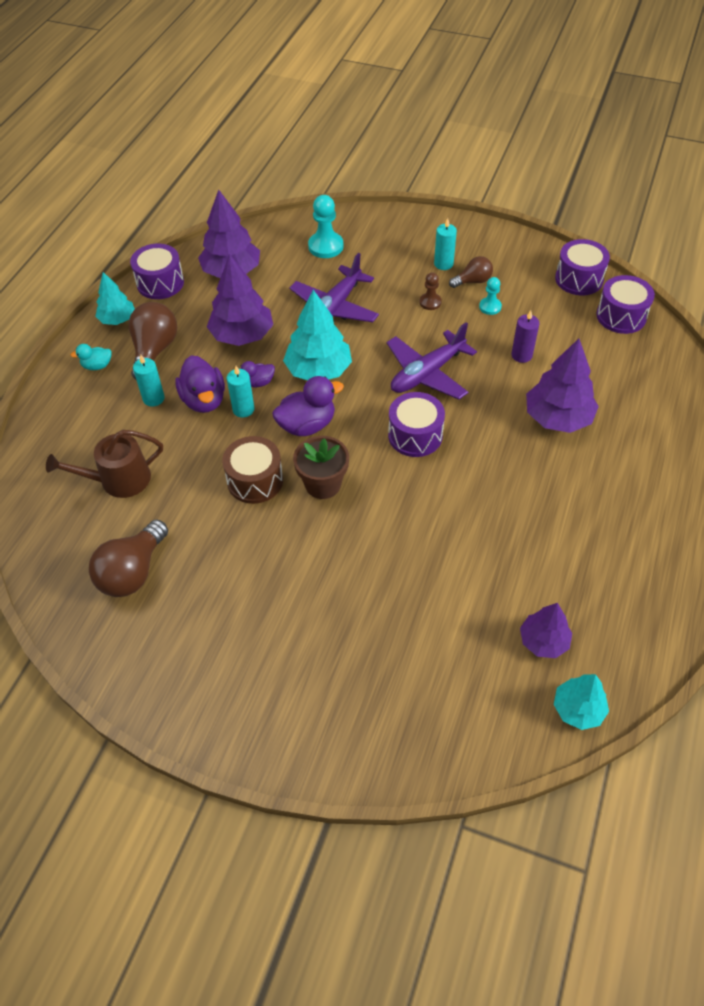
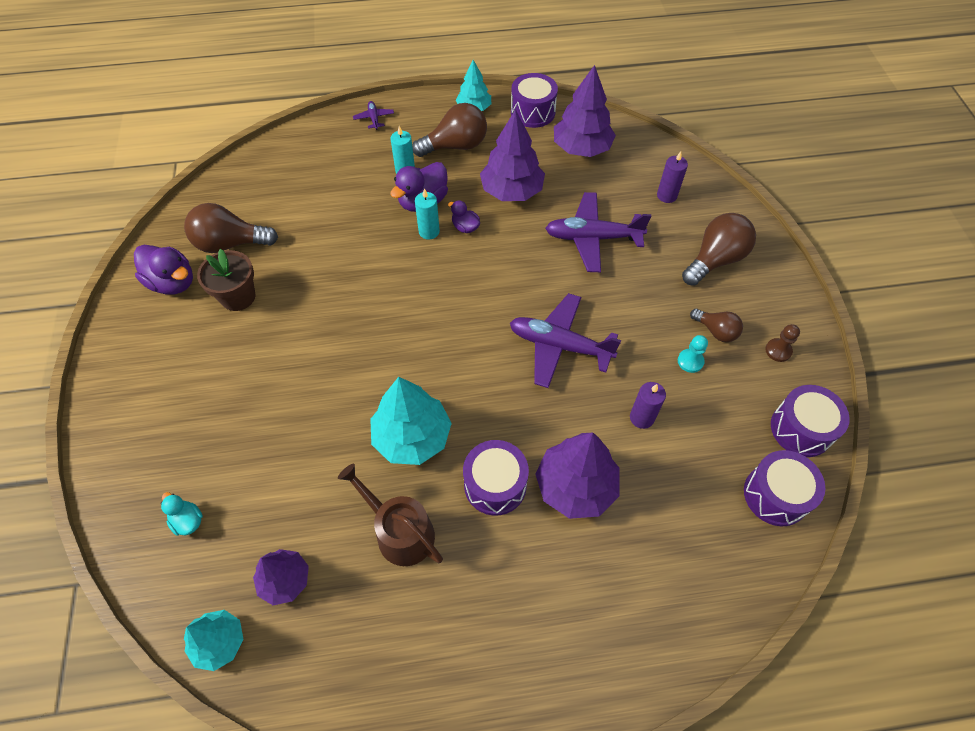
camera: 60 degrees right, 5 degrees up
brown watering can [46,430,163,498] -> brown watering can moved to [338,464,443,566]
turquoise duck [70,344,112,370] -> turquoise duck moved to [161,492,203,536]
brown drum [222,436,283,504] -> none
purple duck [272,376,344,436] -> purple duck moved to [134,245,193,294]
turquoise tree [283,290,352,380] -> turquoise tree moved to [370,377,452,465]
brown flower pot [293,436,349,499] -> brown flower pot moved to [197,249,255,311]
turquoise pawn [308,195,344,258] -> purple candle [657,152,688,203]
purple drum [388,392,445,457] -> purple drum moved to [463,440,529,516]
brown pawn [419,273,442,310] -> brown pawn moved to [765,324,800,362]
turquoise candle [434,218,457,270] -> none
none -> purple plane [353,101,394,130]
none -> brown light bulb [682,213,756,286]

